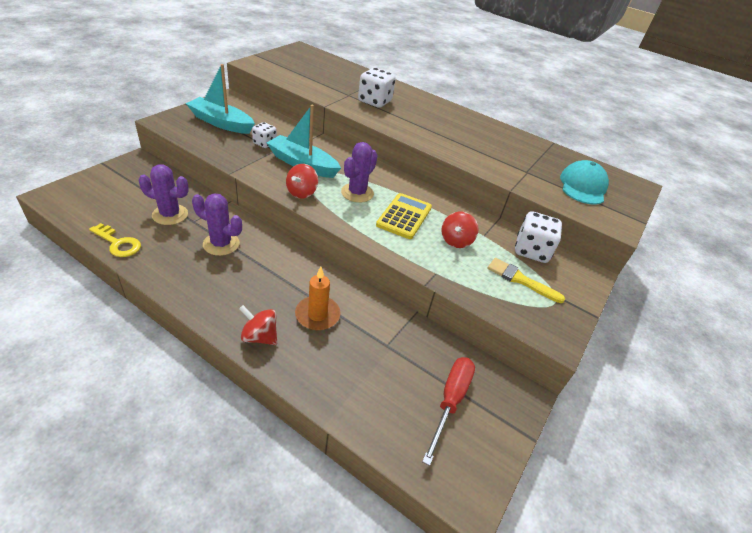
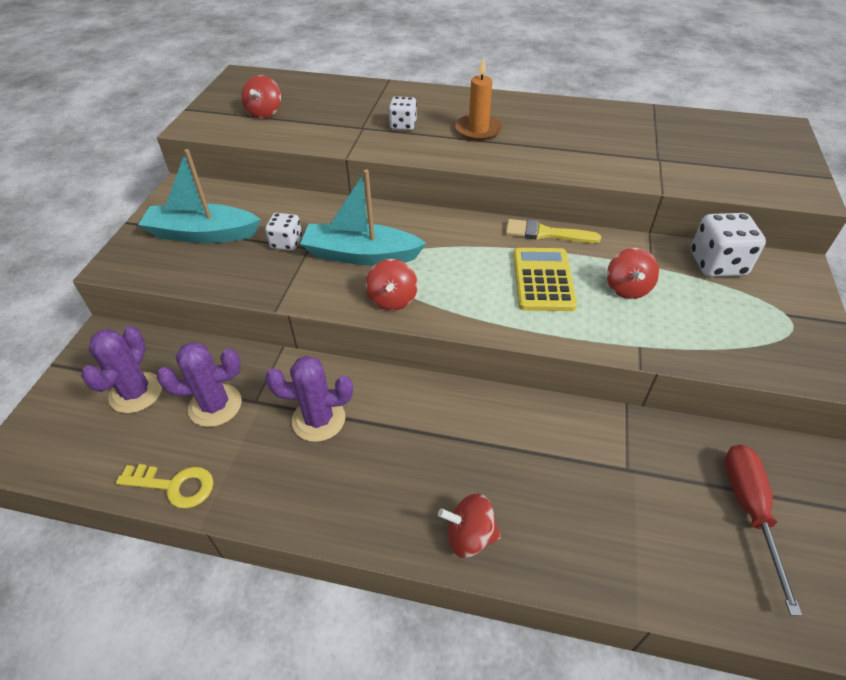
camera: 15 degrees left, 5 degrees up
orange candle [295,267,341,331] -> orange candle moved to [455,57,503,141]
purple cactus [341,142,378,203] -> purple cactus moved to [81,326,162,413]
white dice [358,68,396,108] -> white dice [388,96,417,130], size x0.61
yellow brush [487,258,565,303] -> yellow brush moved to [506,219,601,243]
turquoise cap [560,160,609,205] -> none
none -> red spinning top [241,75,281,119]

